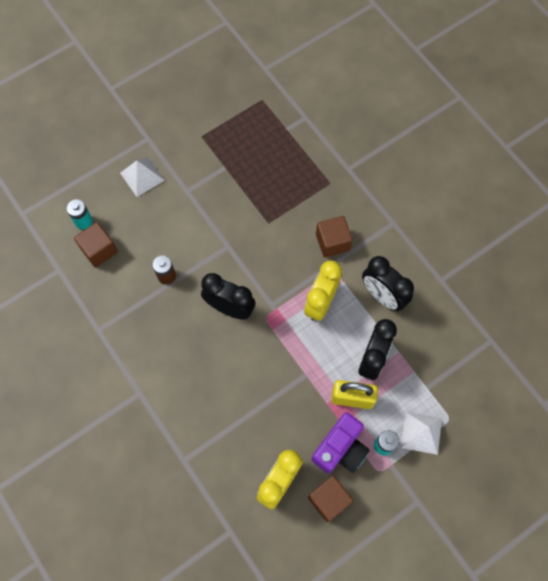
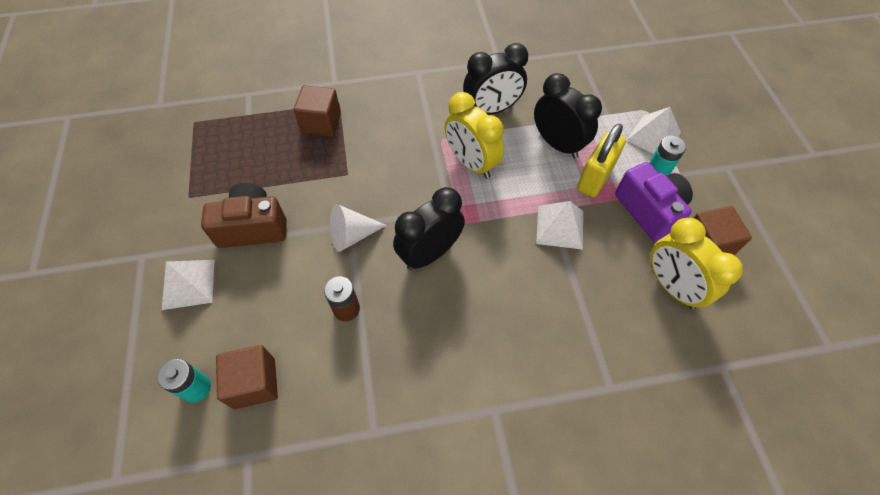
camera: 65 degrees left, 10 degrees down
brown cube [316,216,353,257] -> brown cube moved to [294,85,341,136]
none -> brown camera [201,183,287,248]
none -> white cone [330,204,387,252]
none -> white pyramid [536,201,583,250]

